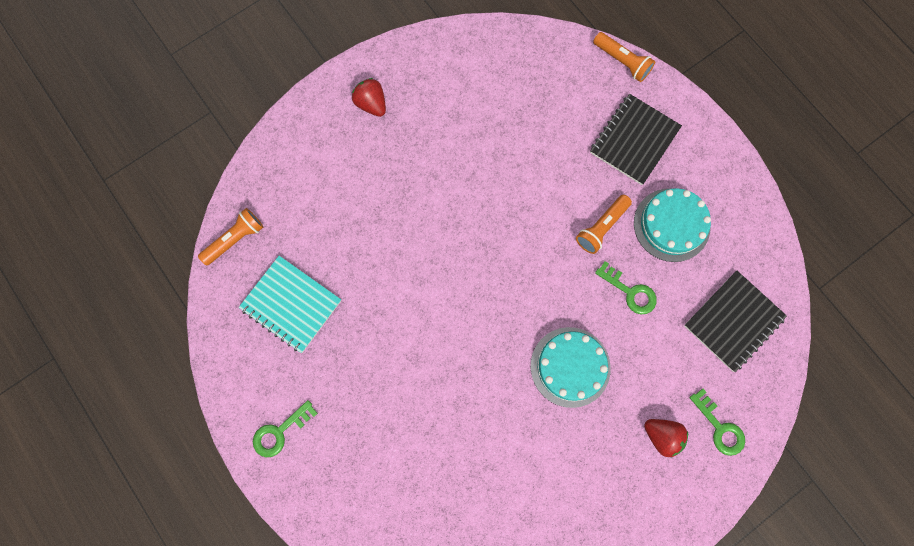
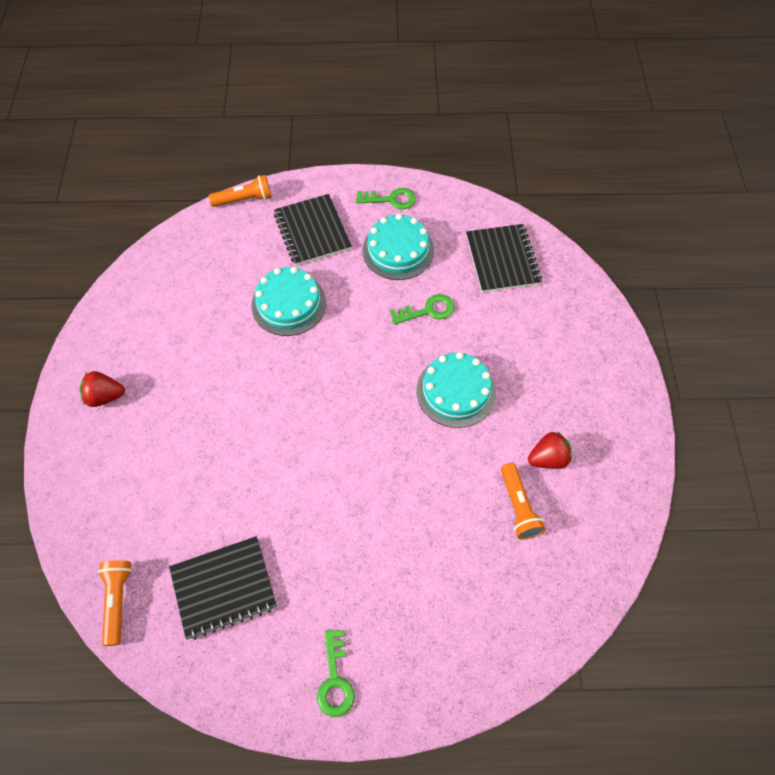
camera: 55 degrees left, 15 degrees down
turquoise notebook [239,256,341,353] -> black notebook [169,536,277,640]
orange flashlight [576,195,632,254] -> orange flashlight moved to [501,463,546,539]
red strawberry [644,419,688,457] -> red strawberry moved to [528,432,572,469]
green key [689,389,745,456] -> green key moved to [356,188,416,209]
none -> turquoise cake [251,267,326,336]

